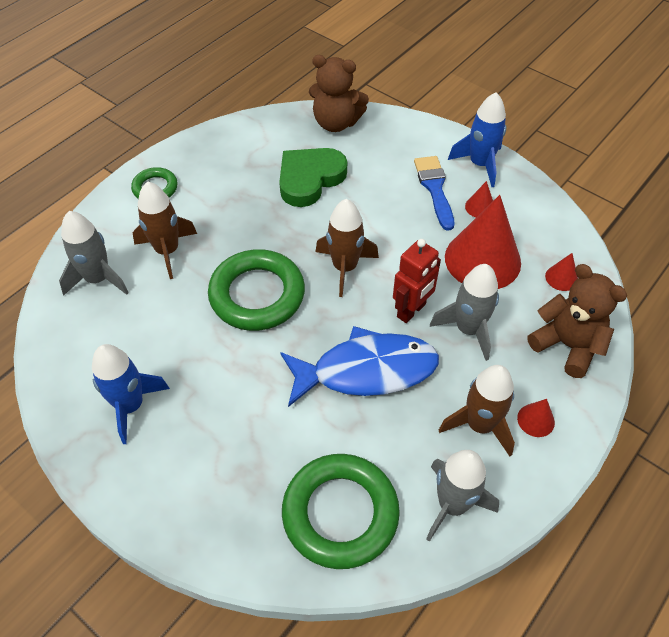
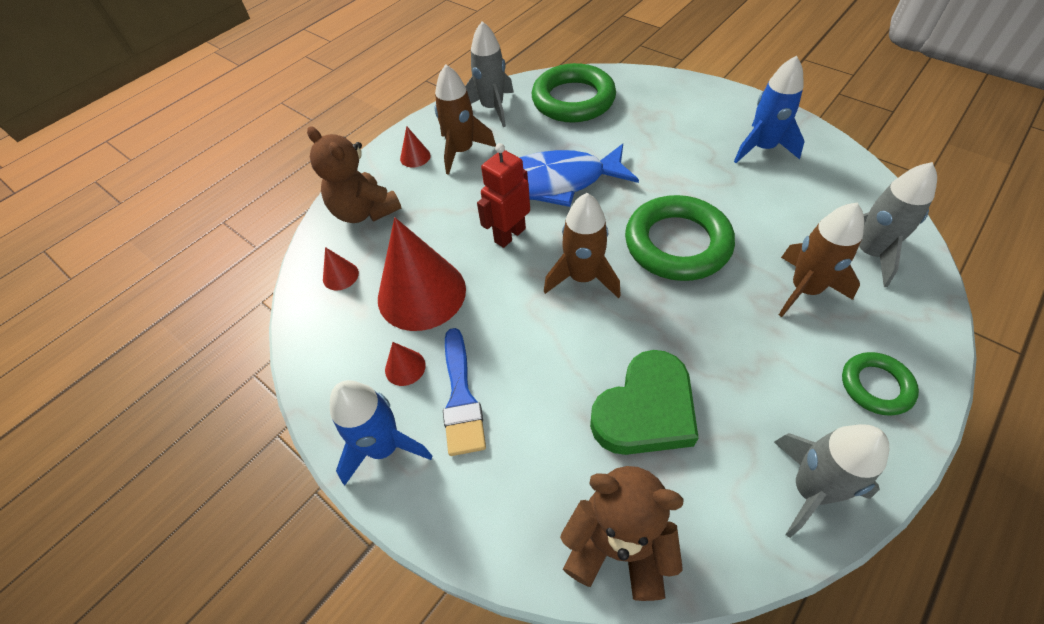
camera: 175 degrees left, 0 degrees up
grey rocket [430,264,499,361] -> grey rocket moved to [774,424,889,538]

